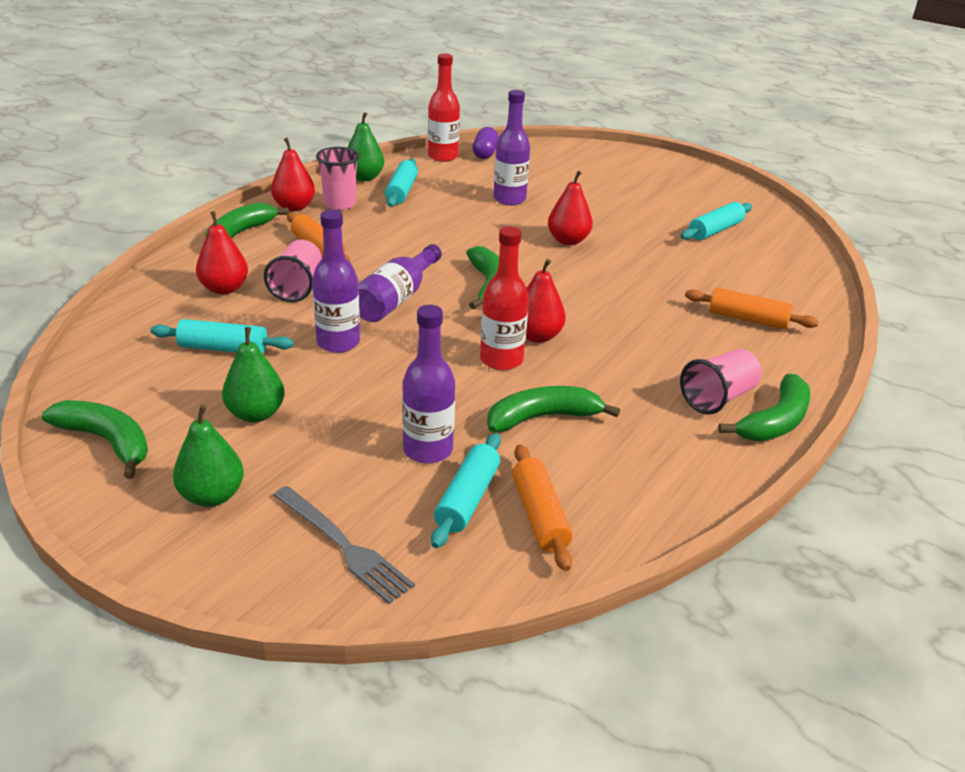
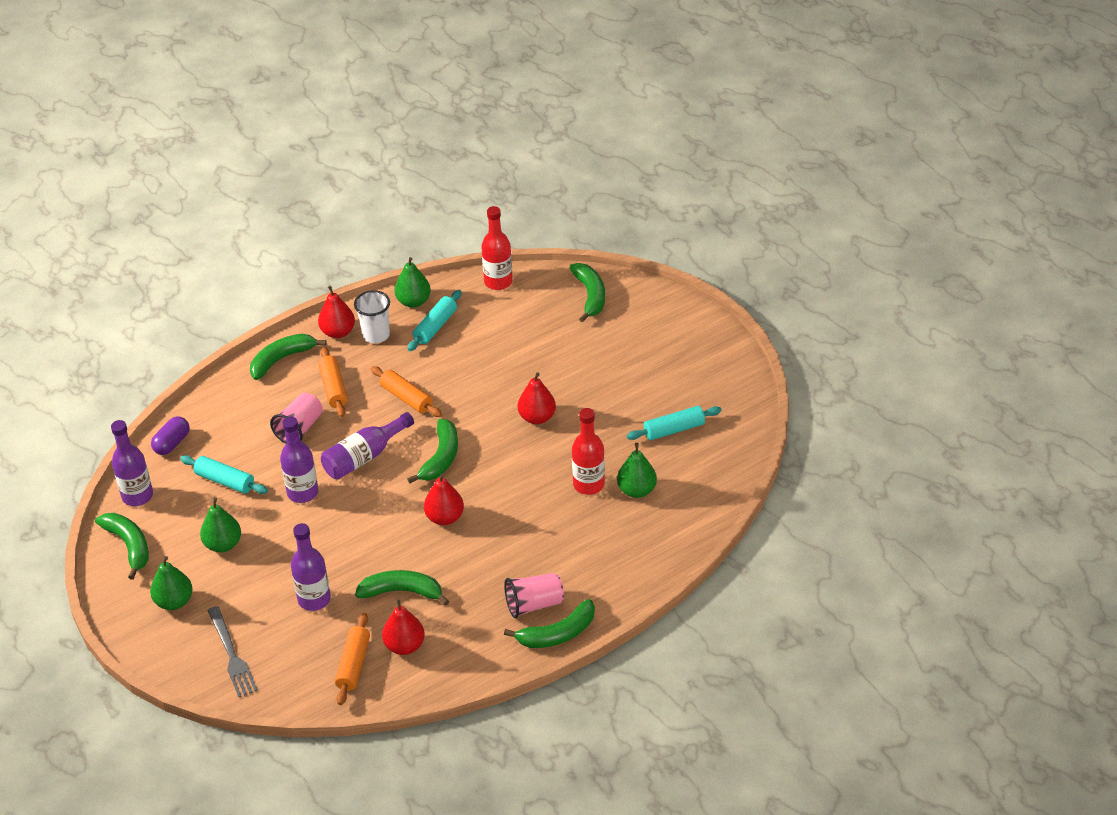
camera: 25 degrees right, 10 degrees up
red pear [196,211,248,295] -> red pear moved to [382,599,425,655]
pink cup [316,147,359,210] -> white cup [354,290,390,343]
turquoise rolling pin [431,433,501,548] -> none
purple capsule [473,127,499,159] -> purple capsule moved to [151,417,190,455]
red bottle [480,226,529,370] -> red bottle moved to [572,408,605,495]
purple bottle [493,90,530,205] -> purple bottle moved to [111,420,153,506]
orange rolling pin [685,287,819,330] -> orange rolling pin moved to [371,366,442,417]
none -> green banana [569,263,605,322]
none -> green pear [617,443,657,498]

